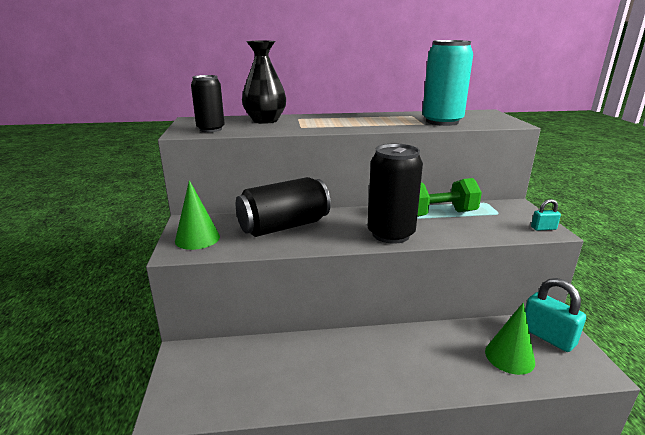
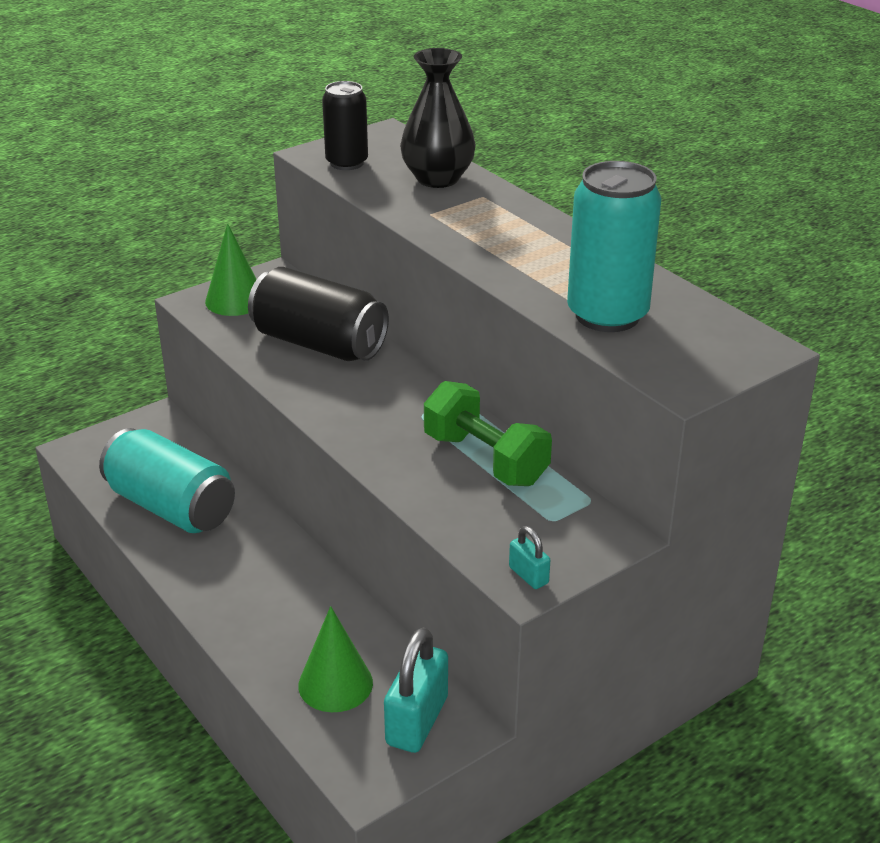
camera: 60 degrees right, 10 degrees up
black can [368,143,423,244] -> none
none -> turquoise can [99,428,235,533]

